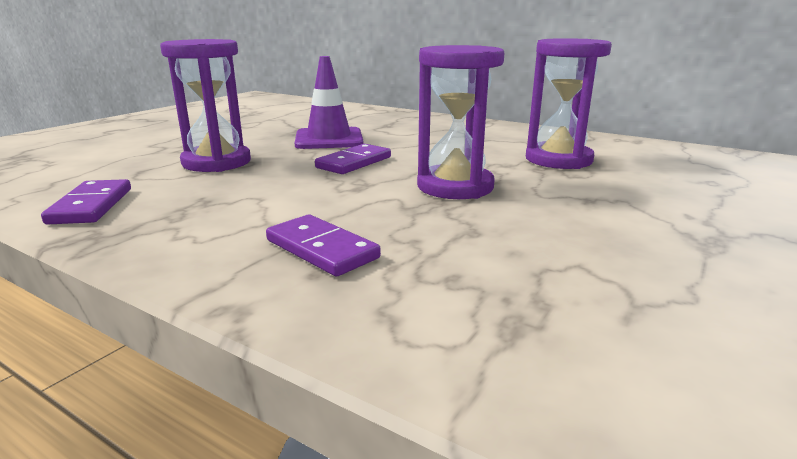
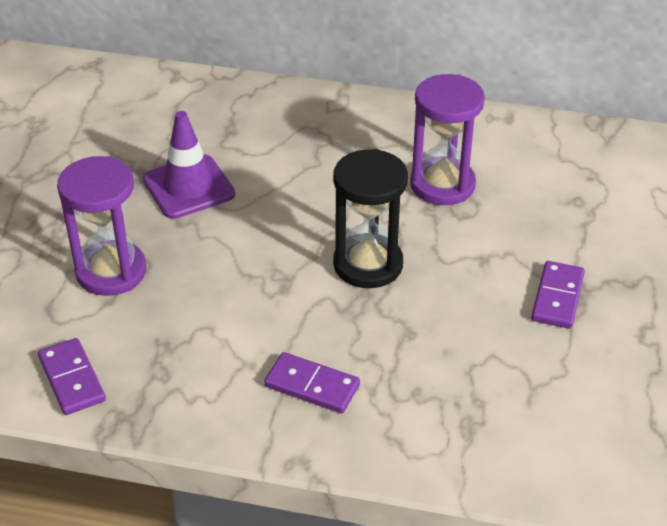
camera: 20 degrees left, 20 degrees up
purple domino [315,144,391,174] -> purple domino moved to [531,261,585,329]
purple hourglass [417,45,504,199] -> black hourglass [333,149,408,288]

